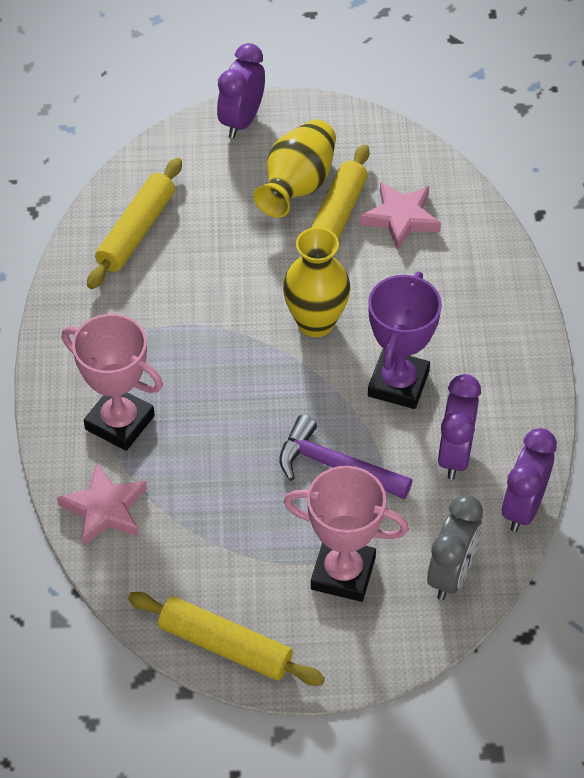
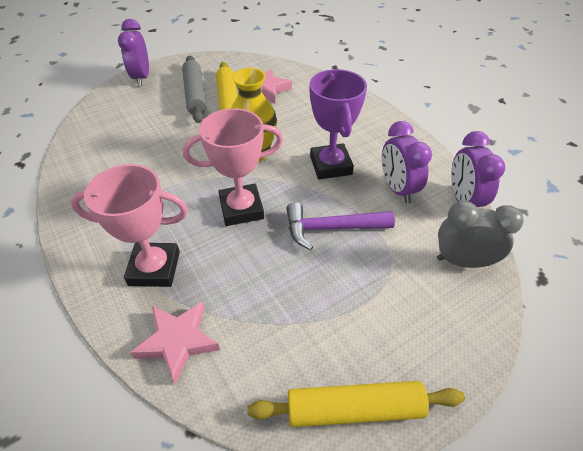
camera: 30 degrees left, 5 degrees down
yellow rolling pin [87,158,182,289] -> none
yellow vase [254,119,336,218] -> grey rolling pin [182,56,207,123]
pink trophy [284,466,409,602] -> pink trophy moved to [183,108,283,226]
grey clock [427,495,483,600] -> grey clock turned 75 degrees counterclockwise [437,201,524,268]

